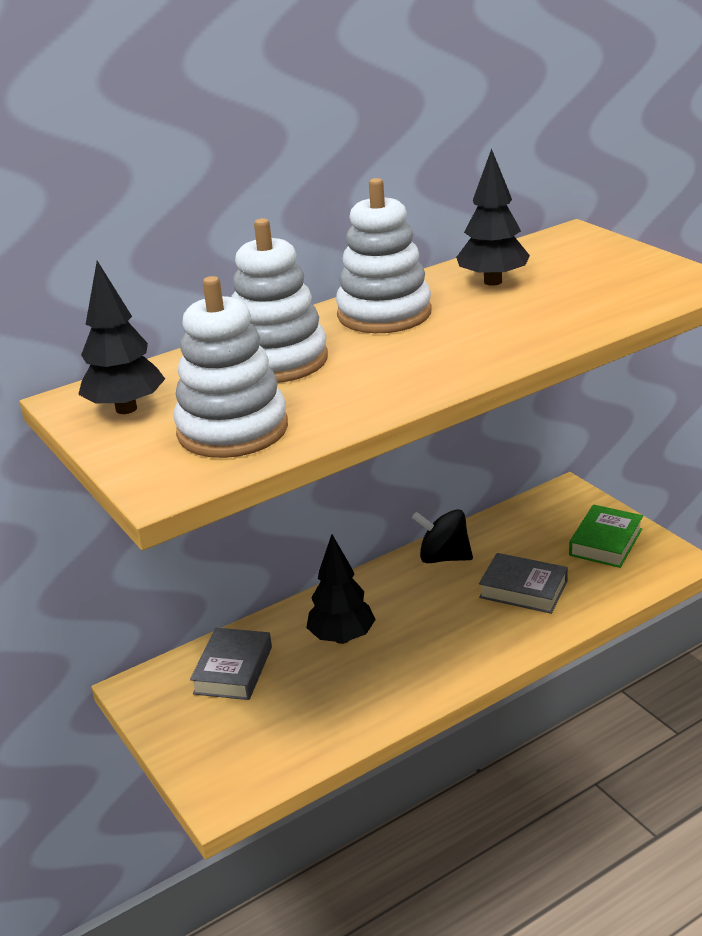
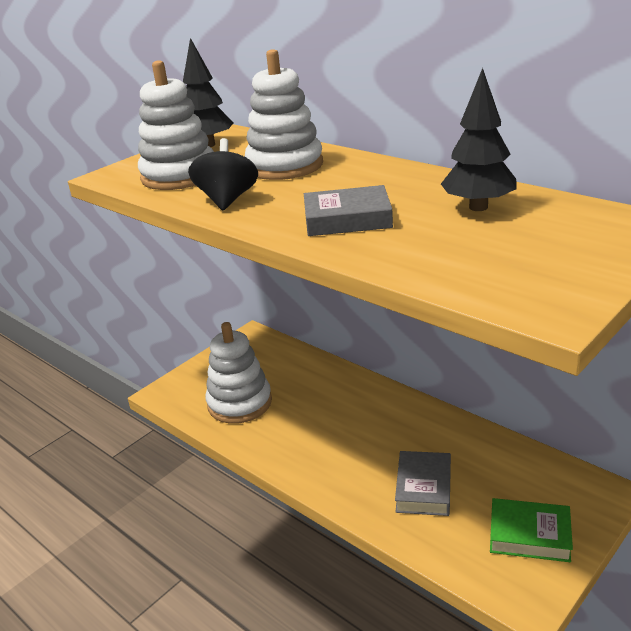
camera: 75 degrees right, 0 degrees up
grey book [190,628,272,700] -> grey book moved to [304,185,393,236]
black tree [306,534,376,644] -> none
white stacking toy [336,178,432,333] -> white stacking toy moved to [205,322,272,424]
black spinning top [412,509,473,563] -> black spinning top moved to [188,138,258,210]

